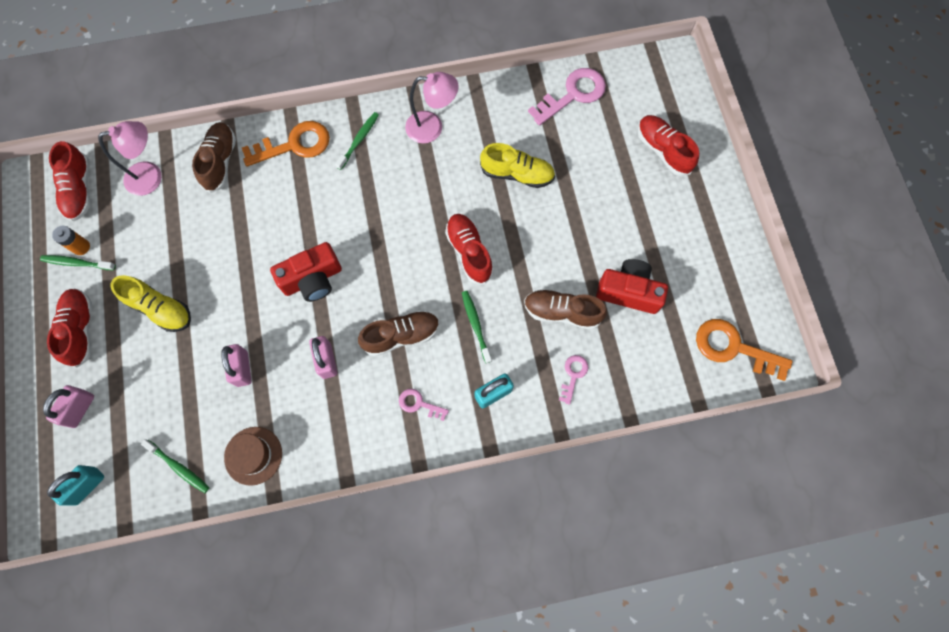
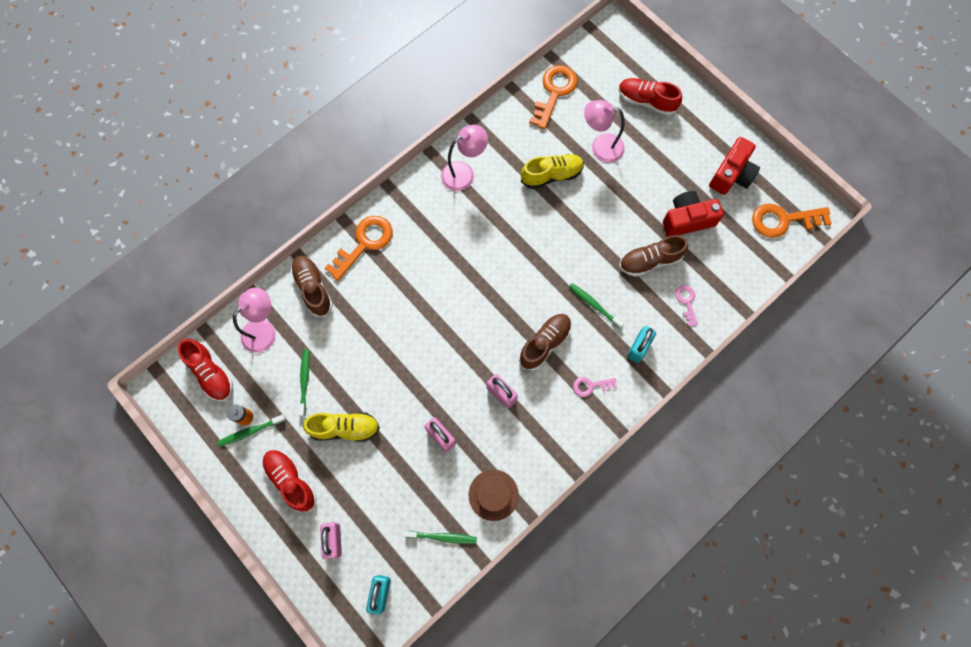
camera: 30 degrees left, 0 degrees up
red camera [270,242,342,302] -> red camera moved to [709,137,760,195]
green toothbrush [335,112,379,170] -> green toothbrush moved to [298,349,310,417]
red shoe [445,214,493,284] -> none
pink key [528,68,606,126] -> orange key [529,65,577,129]
none -> pink lamp [584,100,625,163]

